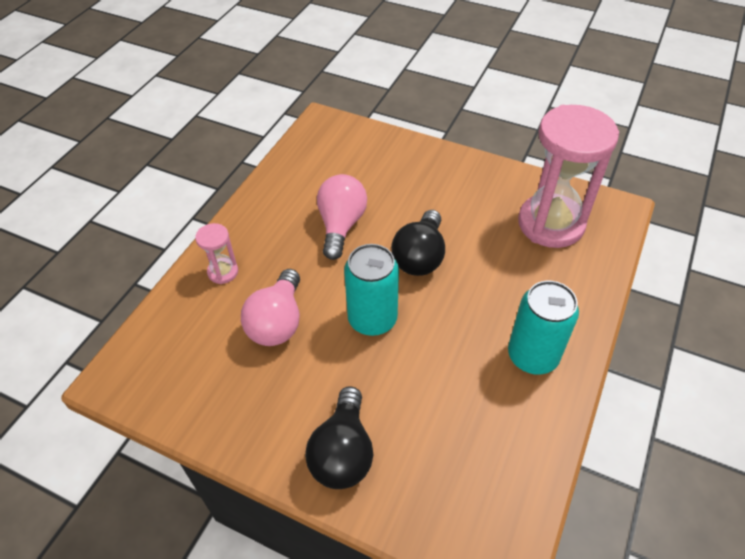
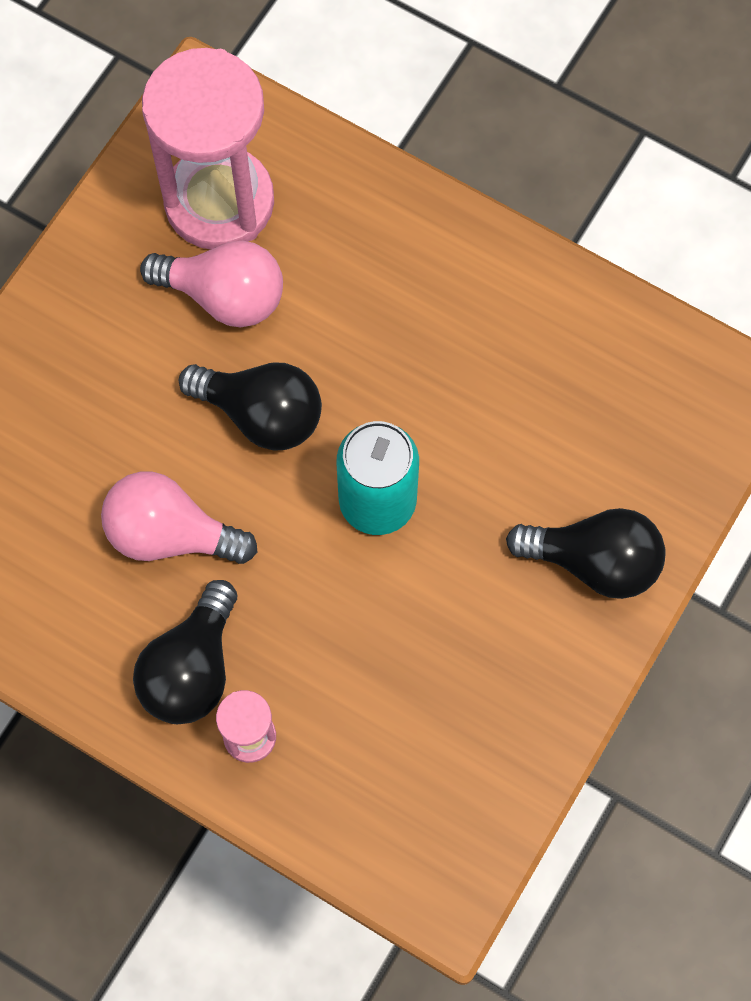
camera: 85 degrees left, 20 degrees up
pink light bulb [241,269,300,346] -> pink light bulb moved to [140,241,283,327]
turquoise can [508,281,579,375] -> none
none -> black light bulb [133,580,237,724]

